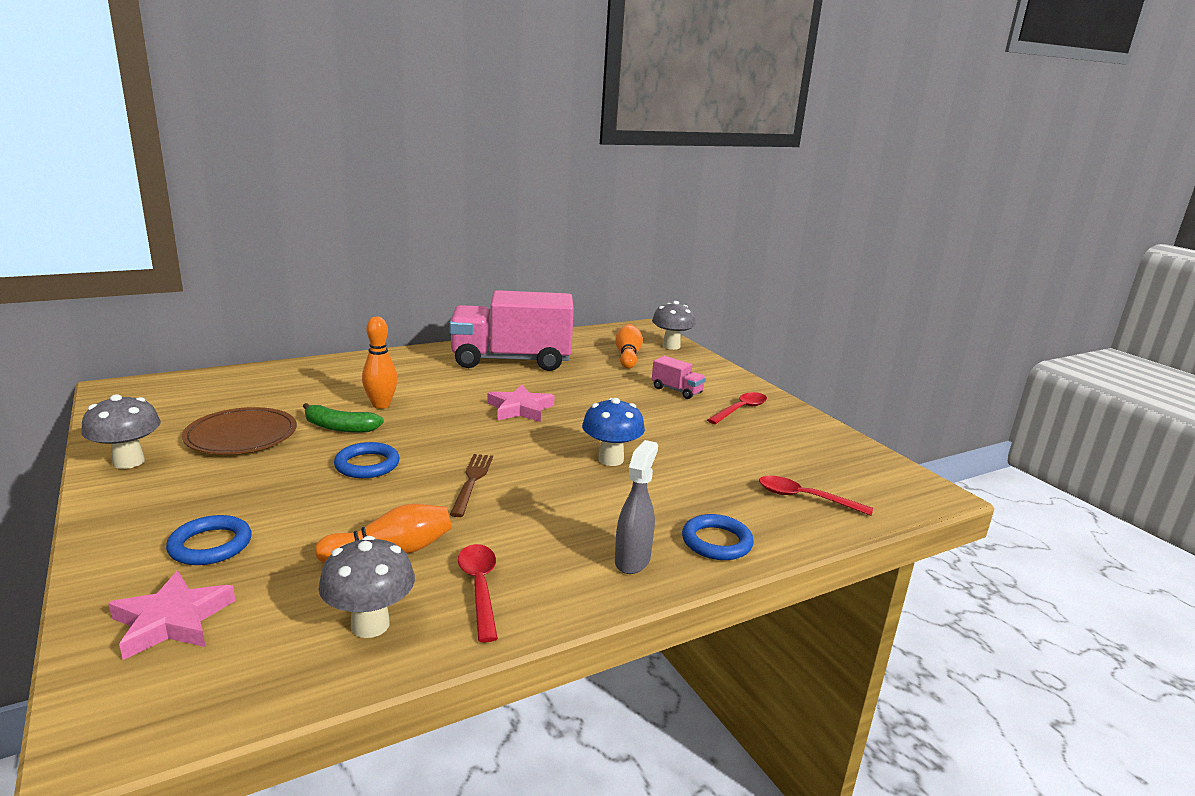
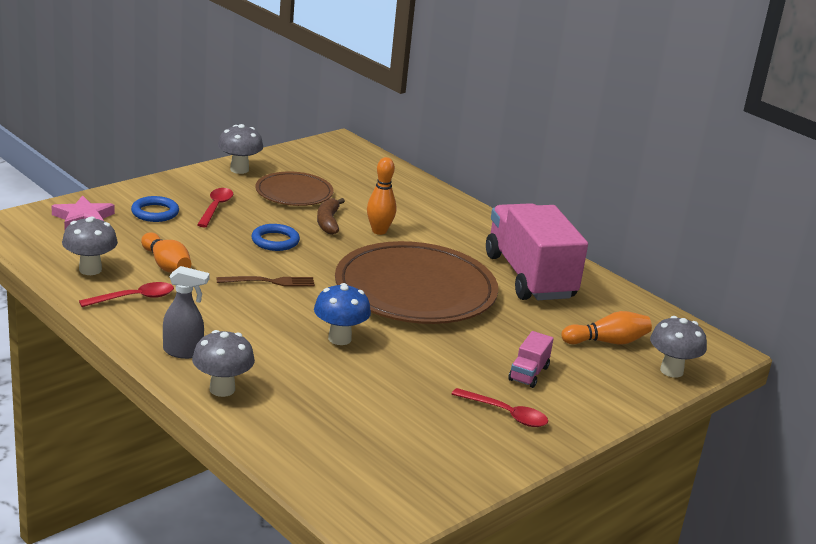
camera: 75 degrees right, 5 degrees up
green banana [303,403,384,432] -> brown banana [317,198,345,235]
pink star [487,385,555,422] -> brown plate [335,241,498,324]
blue ring [682,514,754,560] -> grey mushroom [192,330,255,397]
red spoon [759,476,873,516] -> red spoon moved to [197,188,233,227]

